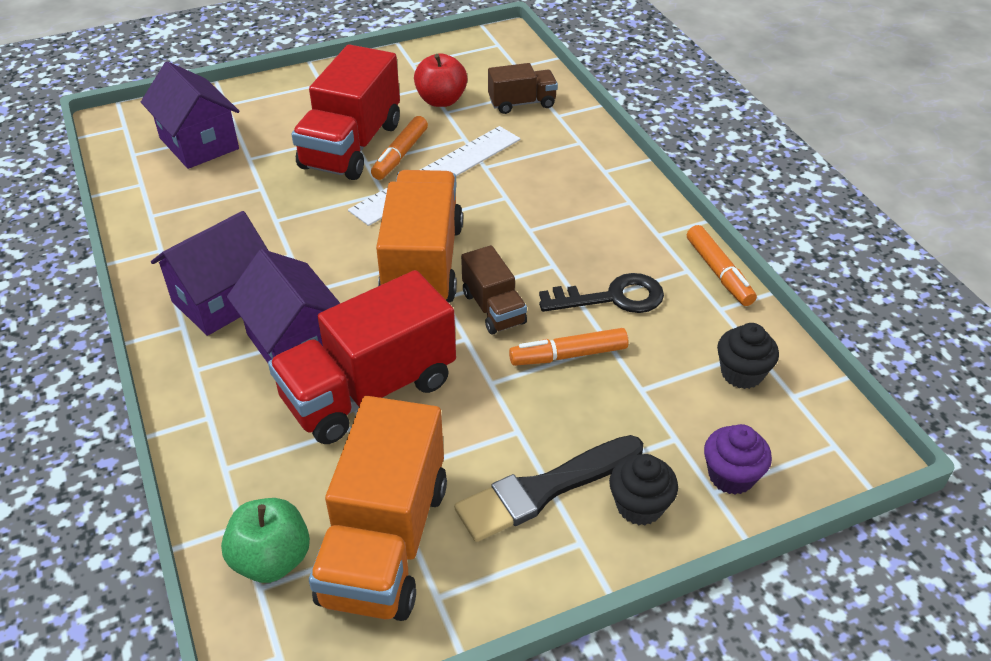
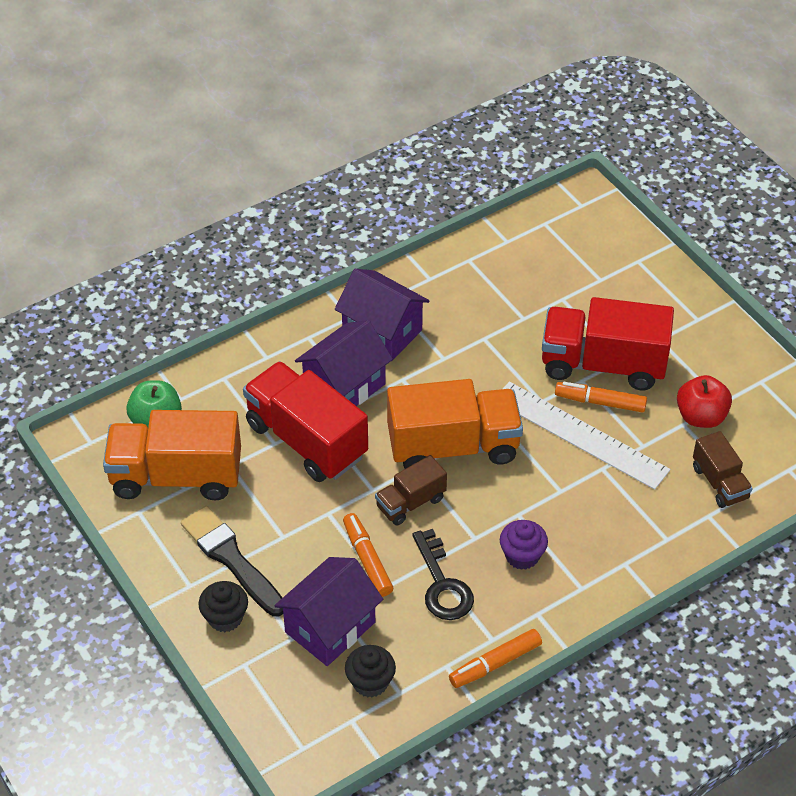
camera: 80 degrees right, 5 degrees up
purple house [141,62,240,169] -> purple house moved to [274,557,383,666]
purple cupcake [704,424,772,495] -> purple cupcake moved to [500,520,548,570]

